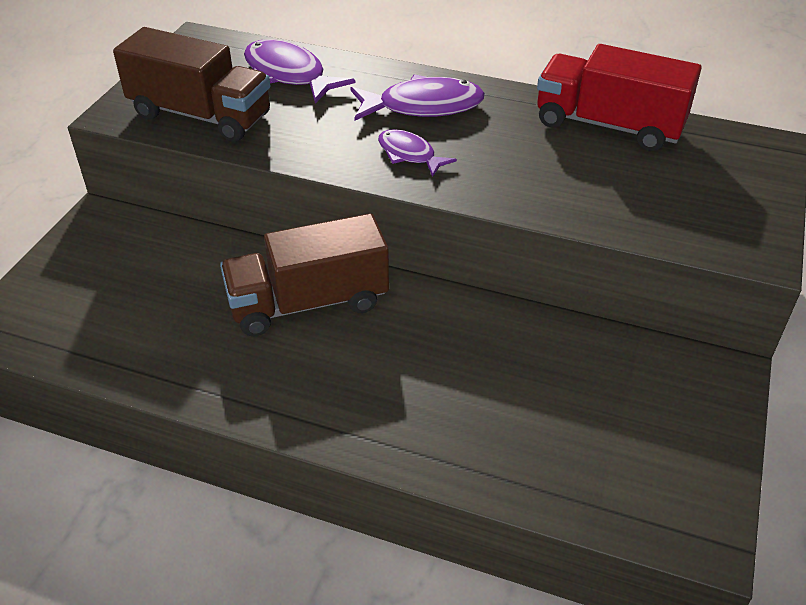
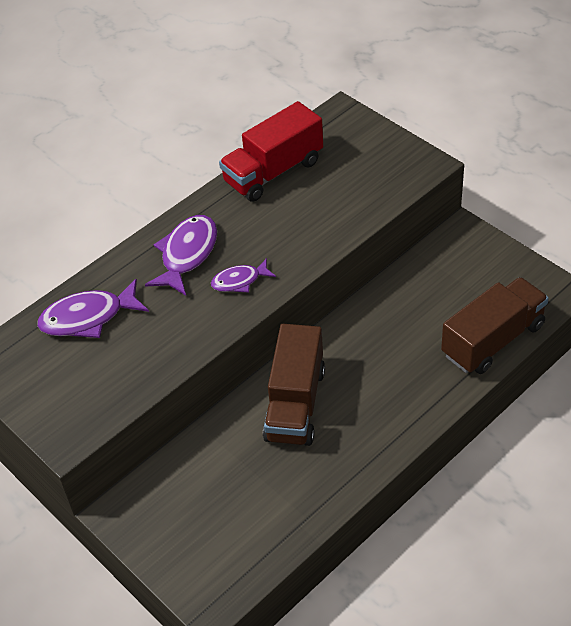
camera: 60 degrees left, 5 degrees up
brown truck [113,27,270,142] -> brown truck moved to [441,277,549,374]

